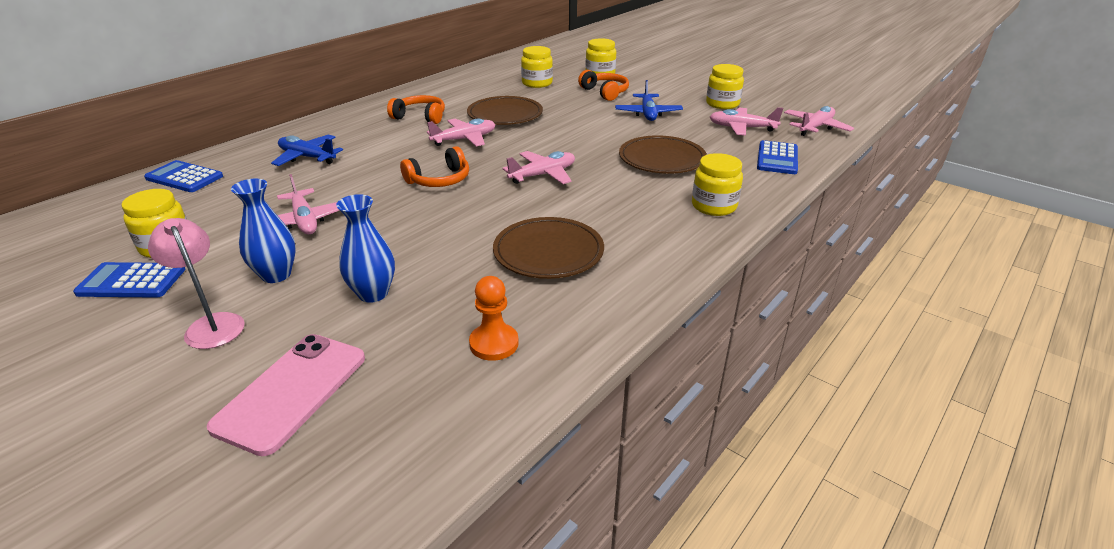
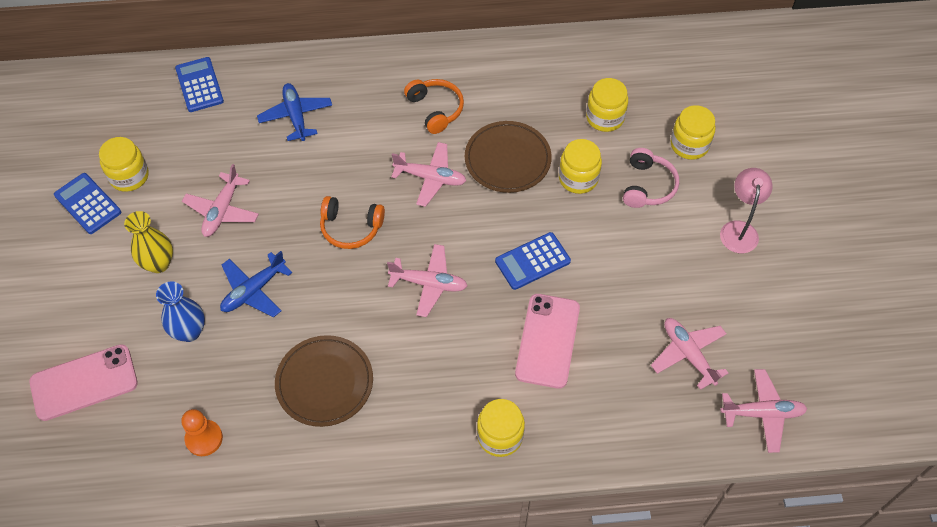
camera: 45 degrees right, 25 degrees up
pink lamp [148,218,245,349] -> pink lamp moved to [720,168,773,253]
blue vase [231,179,296,283] -> yellow vase [124,211,173,273]
orange headphones [578,70,629,101] -> pink headphones [623,148,679,208]
blue plane [615,80,683,121] -> blue plane moved to [220,251,292,318]
brown plate [619,135,707,174] -> pink phone [515,294,580,389]
yellow jar [706,64,744,109] -> yellow jar moved to [559,139,602,194]
blue calculator [757,140,798,174] -> blue calculator moved to [495,232,571,290]

